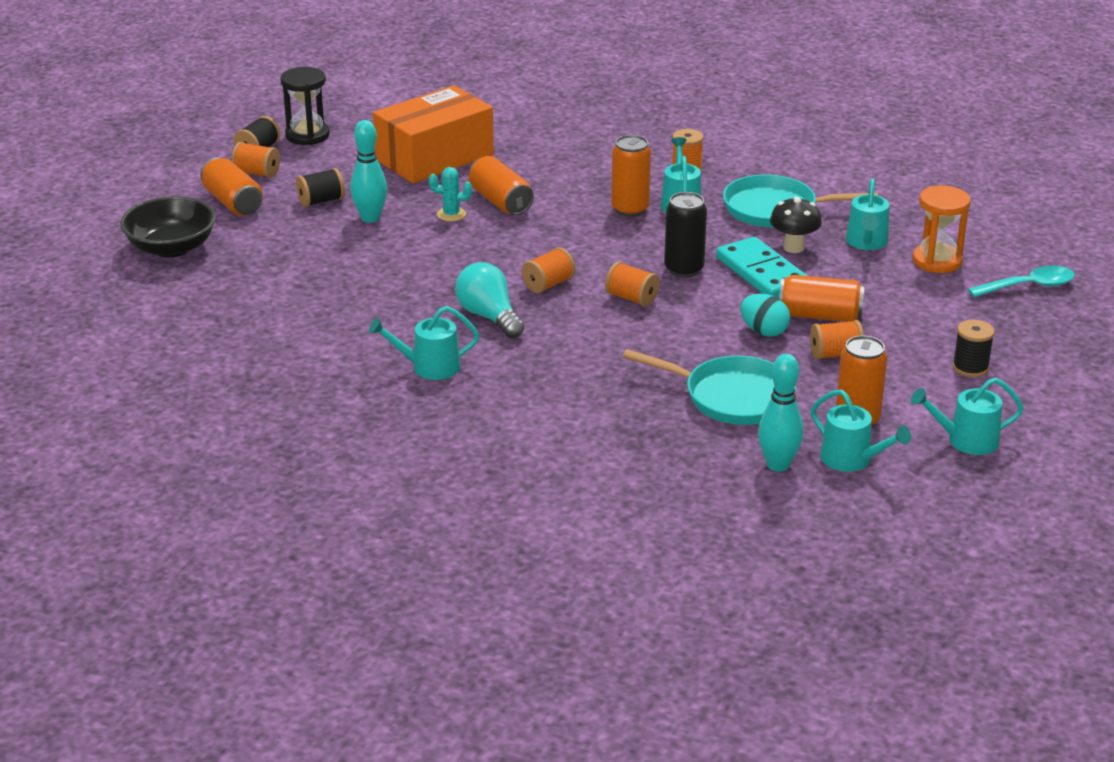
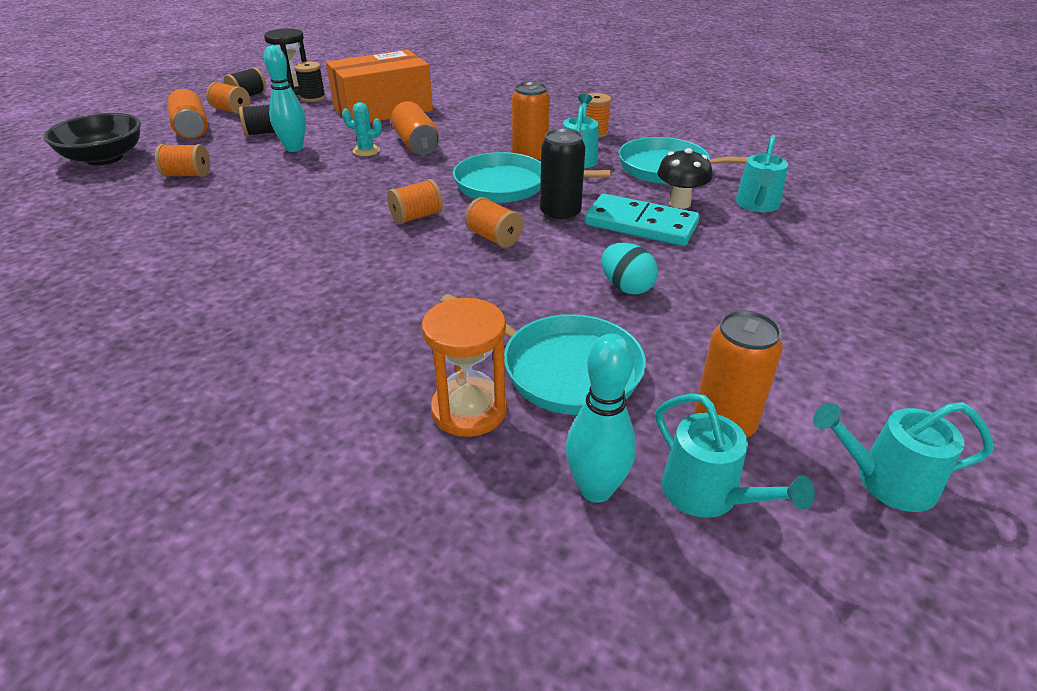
camera: 10 degrees right, 5 degrees up
turquoise watering can [369,306,479,380] -> none
turquoise light bulb [455,262,524,338] -> none
turquoise domino [716,237,808,298] -> turquoise domino turned 45 degrees counterclockwise [585,194,700,246]
orange can [779,275,865,322] -> none
orange spool [810,320,864,359] -> orange spool moved to [155,144,210,177]
orange hourglass [913,185,971,273] -> orange hourglass moved to [422,298,507,437]
black spool [952,320,995,377] -> black spool moved to [294,62,326,102]
turquoise spoon [968,266,1075,297] -> none
none -> turquoise pan [453,152,611,203]

